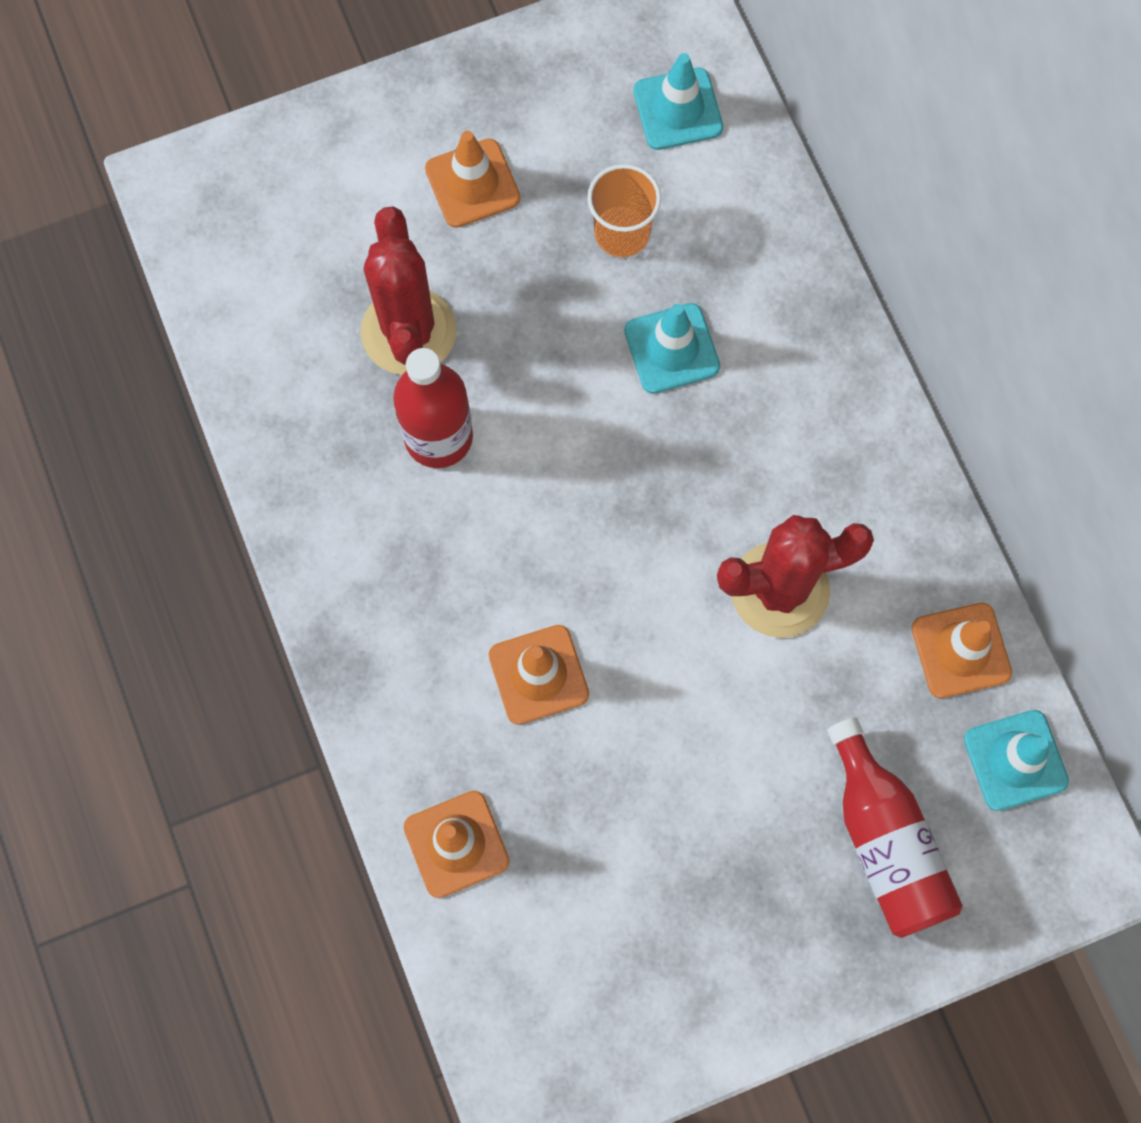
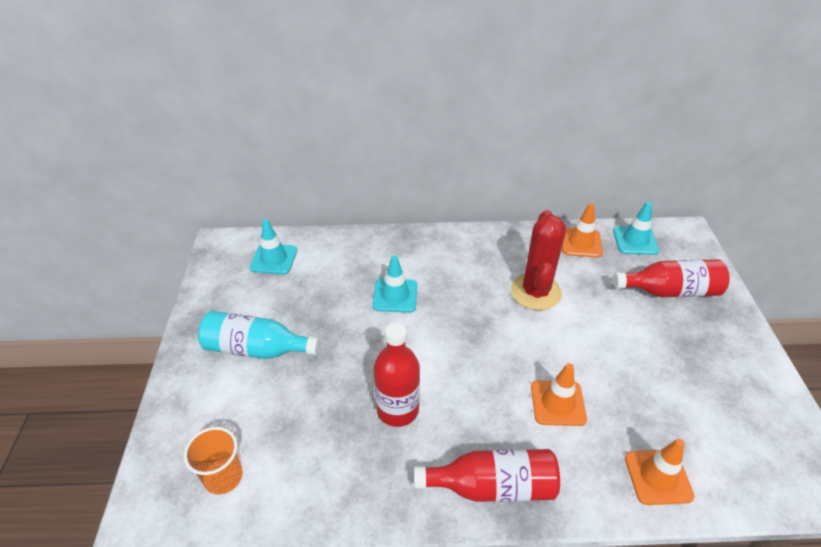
camera: 70 degrees left, 30 degrees down
red cactus [361,206,456,375] -> none
orange traffic cone [425,131,520,228] -> turquoise bottle [198,311,320,359]
orange cup [587,164,661,257] -> orange cup moved to [184,427,243,495]
none -> red bottle [414,449,560,502]

